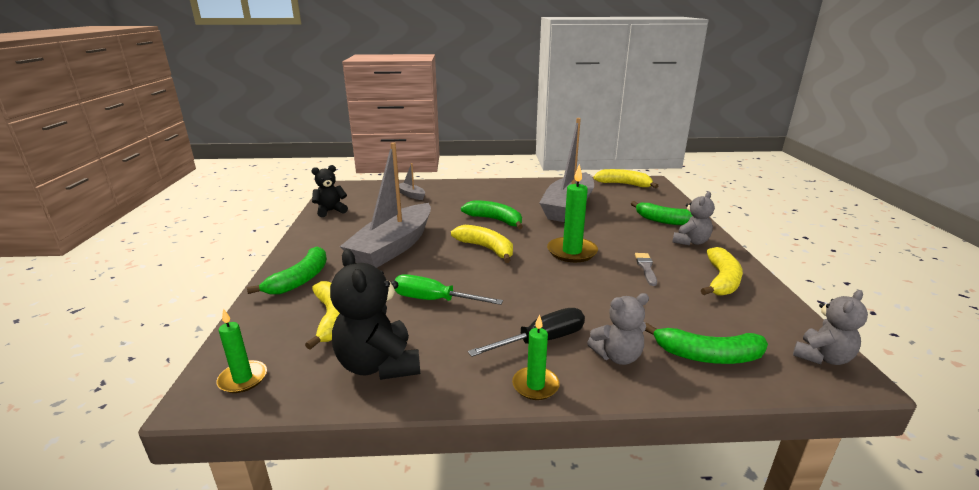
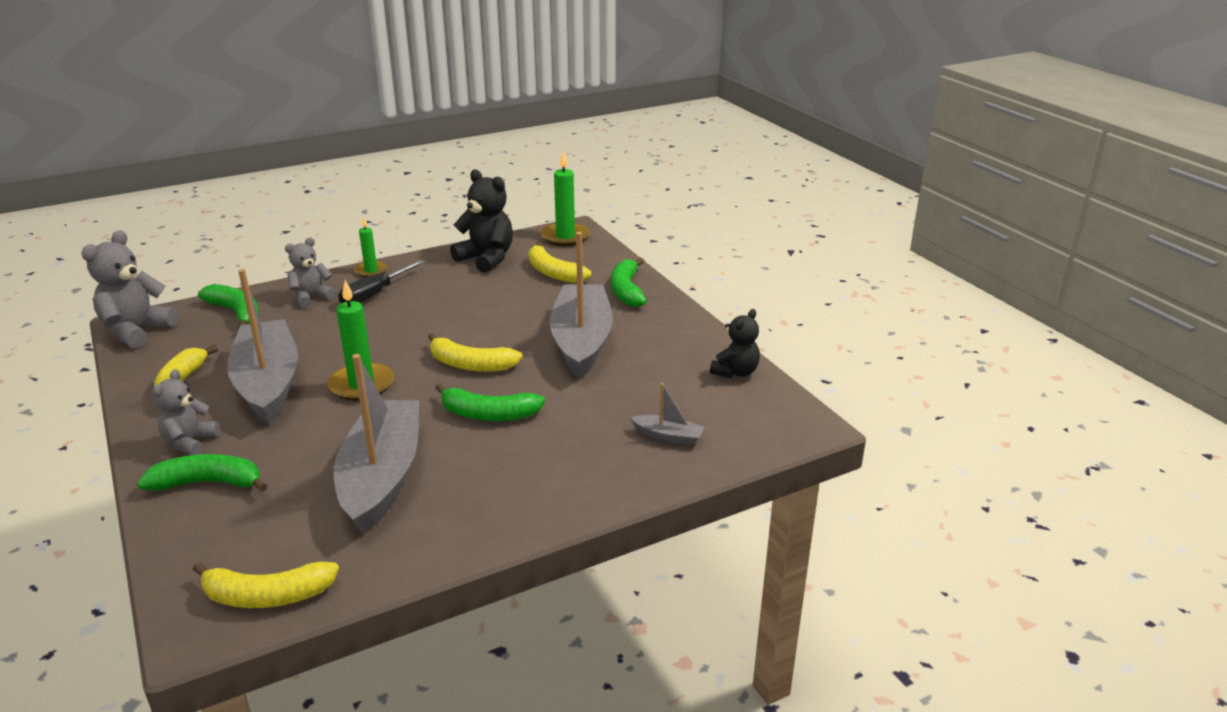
camera: 155 degrees right, 5 degrees up
green candle [216,309,267,393] -> green candle [540,151,590,246], size x1.62
green screwdriver [395,274,503,305] -> none
grey brush [635,253,657,286] -> grey boat [227,269,298,425]
green banana [645,323,768,364] -> green banana turned 60 degrees clockwise [198,284,259,328]
grey teddy bear [793,290,868,365] -> grey teddy bear [81,230,178,348], size x1.56

